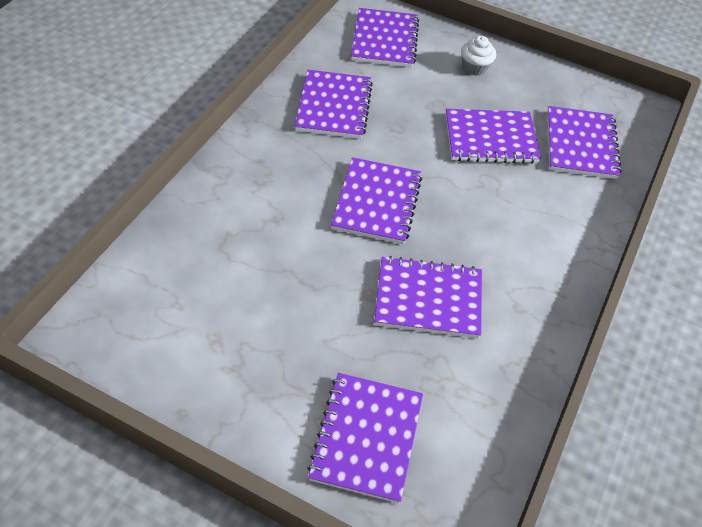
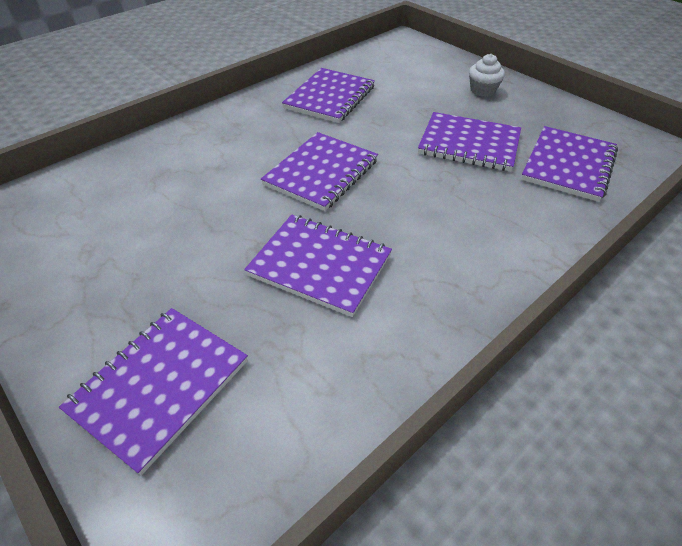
camera: 25 degrees right, 5 degrees down
purple notebook [351,8,419,67] -> none

